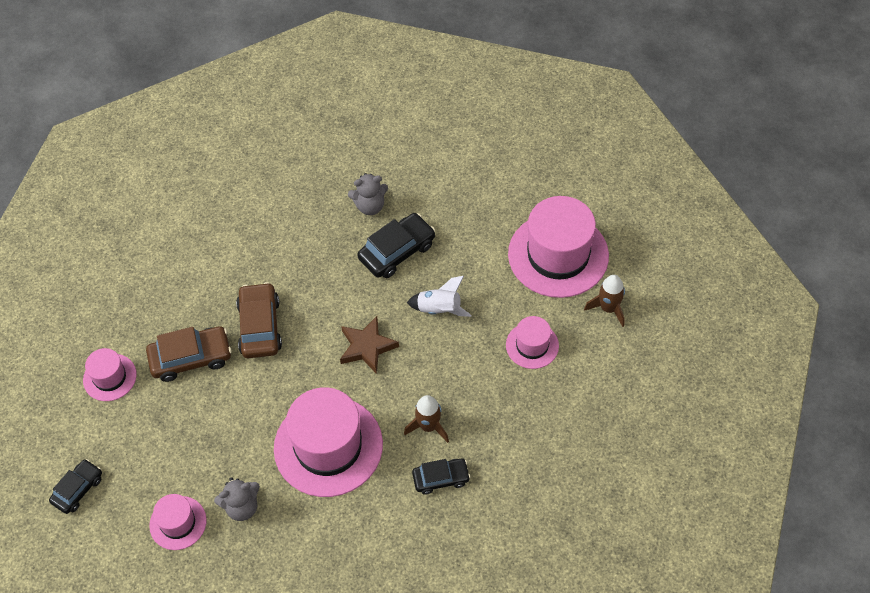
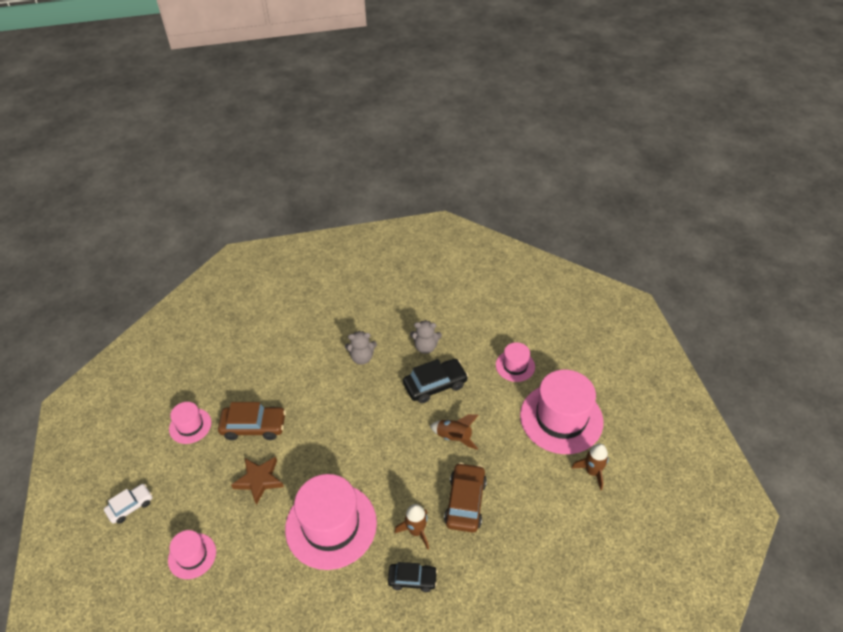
camera: 15 degrees right, 10 degrees down
black car [49,459,102,514] -> white car [104,484,152,524]
grey teddy bear [214,477,260,521] -> grey teddy bear moved to [345,331,377,365]
brown car [236,282,282,358] -> brown car moved to [444,463,487,533]
brown star [340,316,399,374] -> brown star moved to [231,457,284,505]
white rocket [407,276,472,317] -> brown rocket [430,414,478,450]
pink hat [506,316,559,369] -> pink hat moved to [496,342,535,382]

